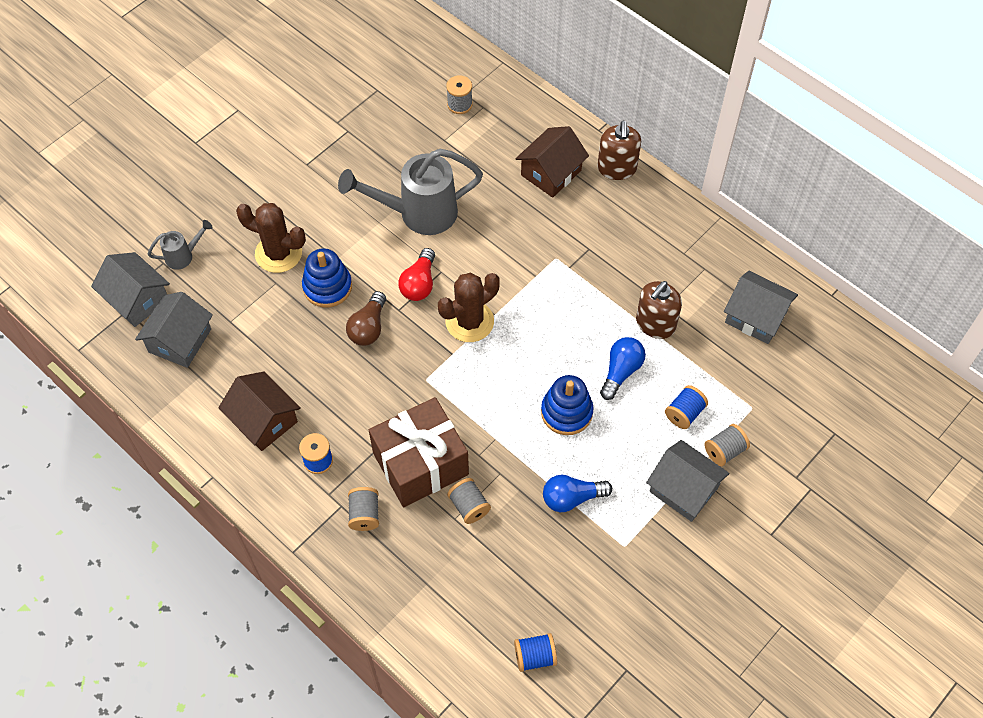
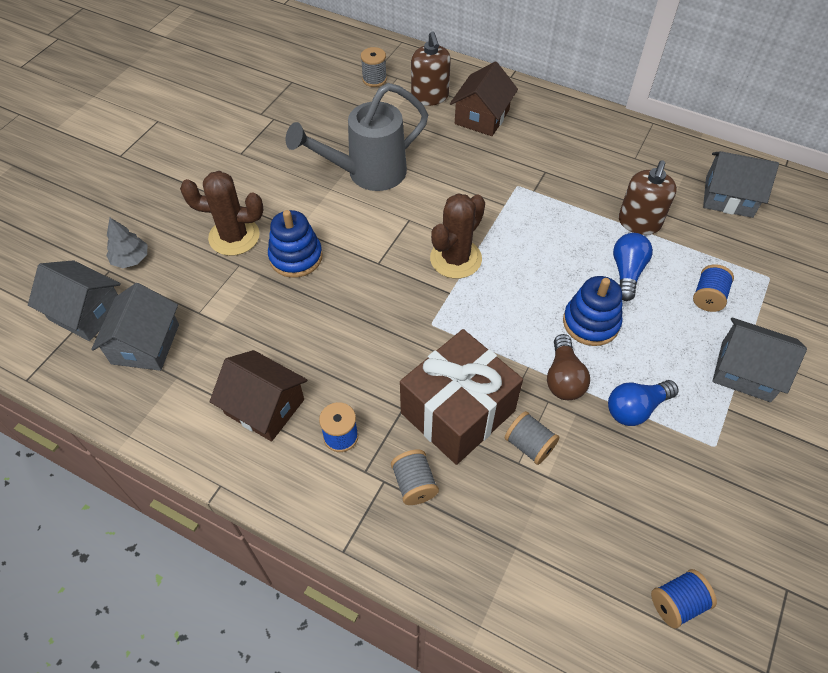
camera: 15 degrees left, 5 degrees down
grey watering can [148,220,213,270] -> grey tree [106,217,148,268]
brown light bulb [346,291,386,346] -> brown light bulb moved to [547,334,590,400]
red light bulb [398,248,435,301] -> none
brown soap dispenser [597,120,641,180] -> brown soap dispenser moved to [411,32,451,106]
grey spool [704,424,750,466] -> none

